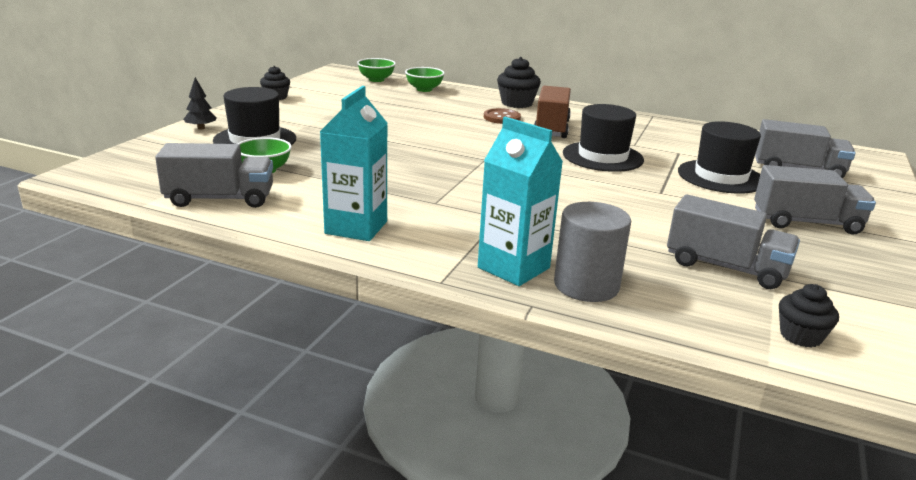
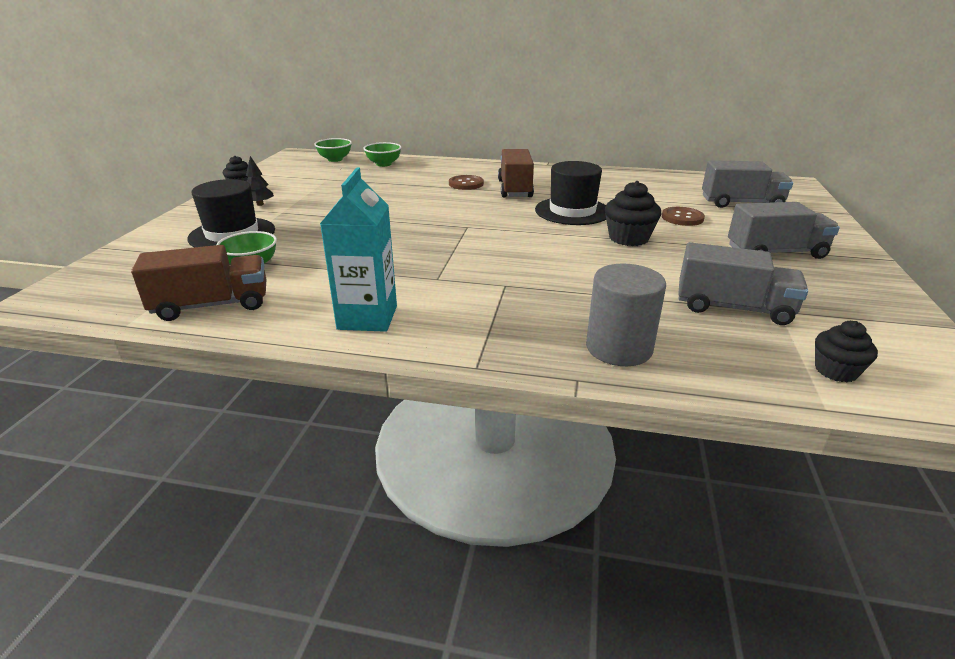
camera: 10 degrees left, 5 degrees up
grey truck [155,143,273,208] -> brown truck [131,245,266,321]
black tree [183,77,217,130] -> black tree moved to [246,156,274,206]
turquoise carton [478,117,563,286] -> none
black cupcake [497,57,541,108] -> black cupcake moved to [605,181,661,246]
black hat [678,121,761,194] -> brown button [662,207,705,226]

